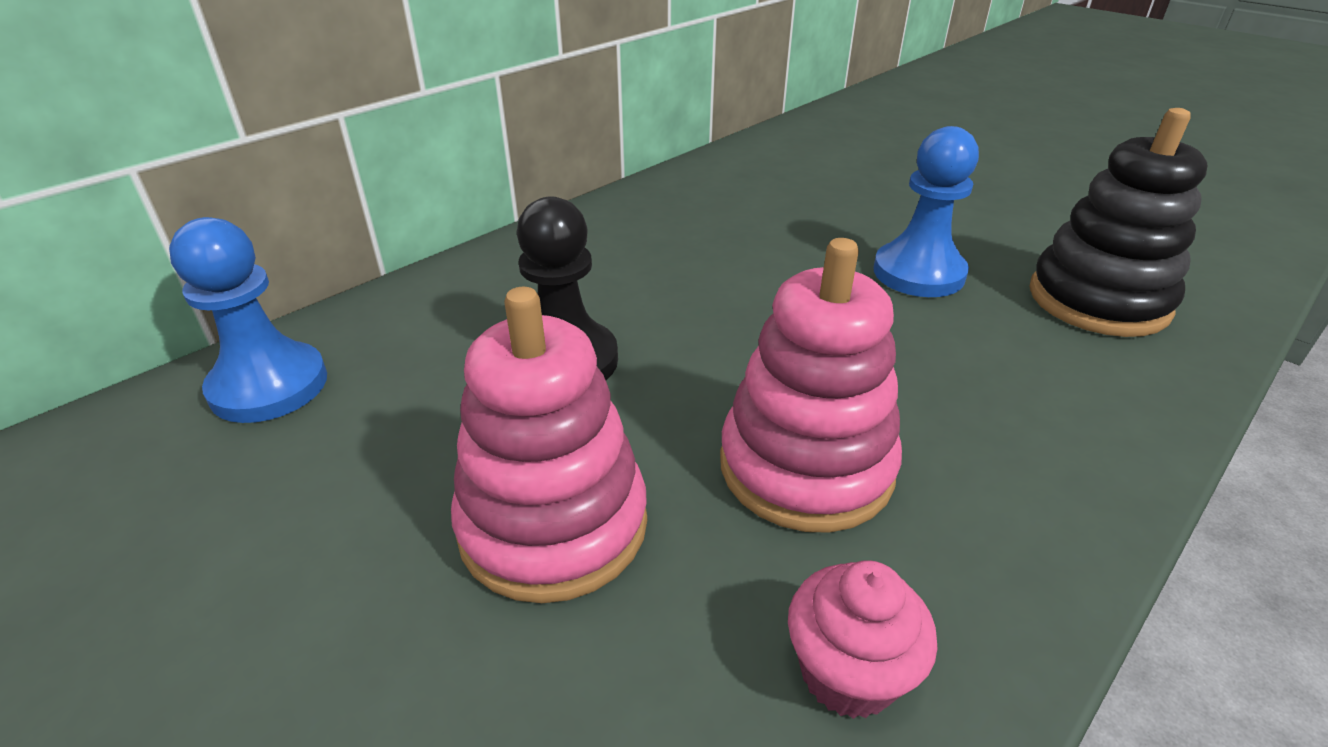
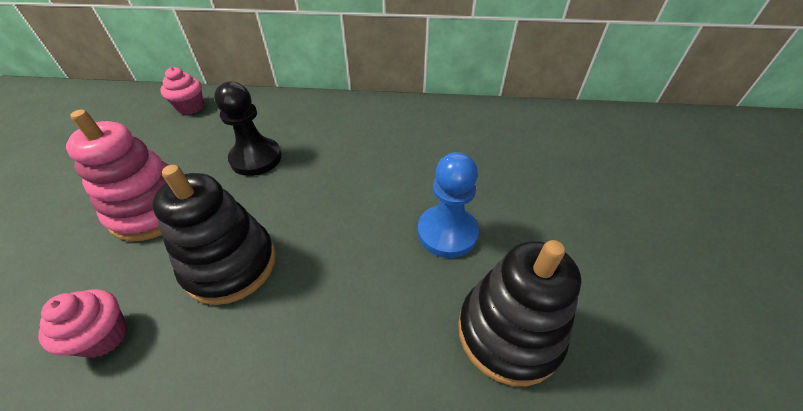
camera: 50 degrees right, 10 degrees up
blue pawn [169,217,327,423] -> pink cupcake [160,67,204,115]
pink stacking toy [720,238,902,533] -> black stacking toy [152,165,276,305]

